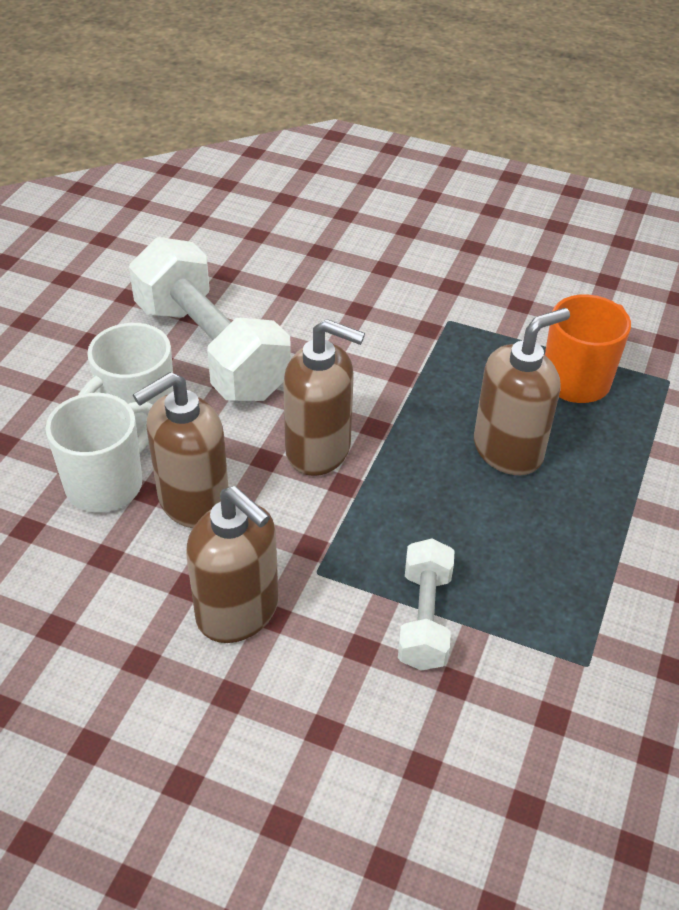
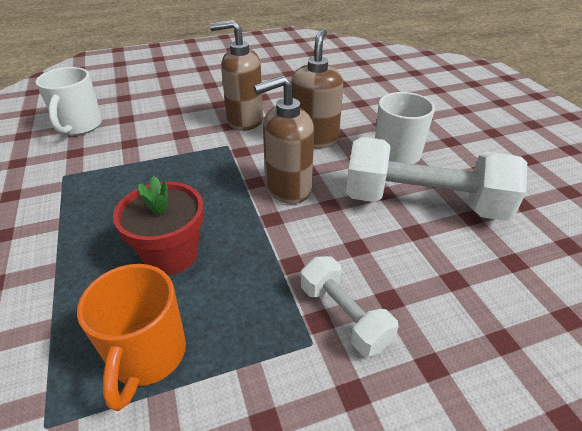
camera: 140 degrees right, 5 degrees down
white mug [46,393,153,513] -> white mug moved to [36,67,102,135]
white dumbbell [398,539,454,671] -> white dumbbell moved to [301,256,399,357]
brown soap dispenser [474,308,570,475] -> red flower pot [113,176,204,275]

